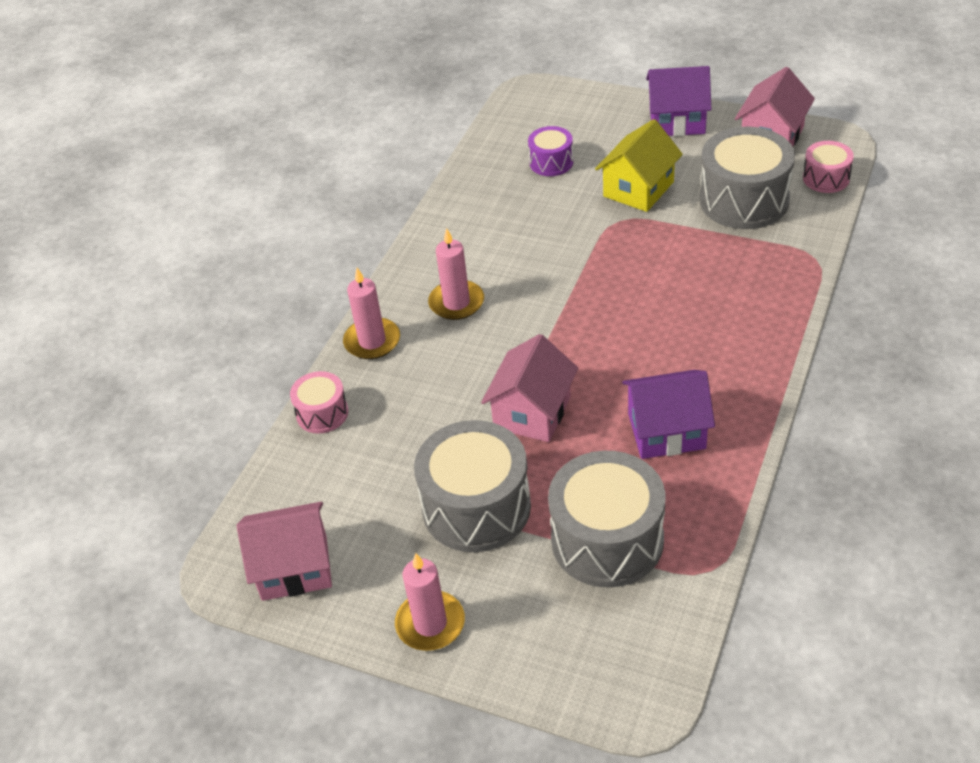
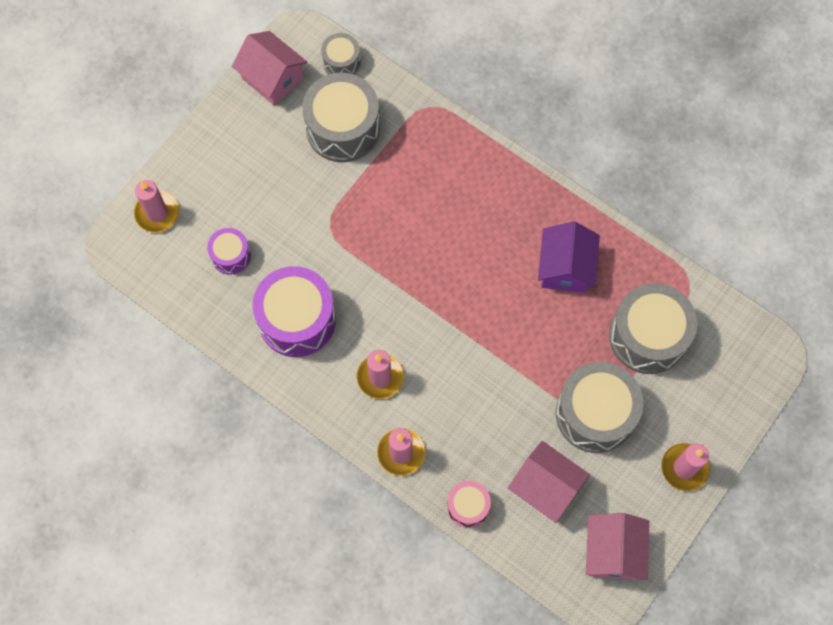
camera: 80 degrees left, 25 degrees up
pink house [481,334,578,442] -> pink house moved to [508,441,590,523]
yellow house [595,119,683,212] -> none
purple house [646,66,711,136] -> none
pink drum [803,141,854,193] -> grey drum [321,33,360,75]
none -> pink candle [134,180,179,232]
none -> purple drum [253,266,336,357]

